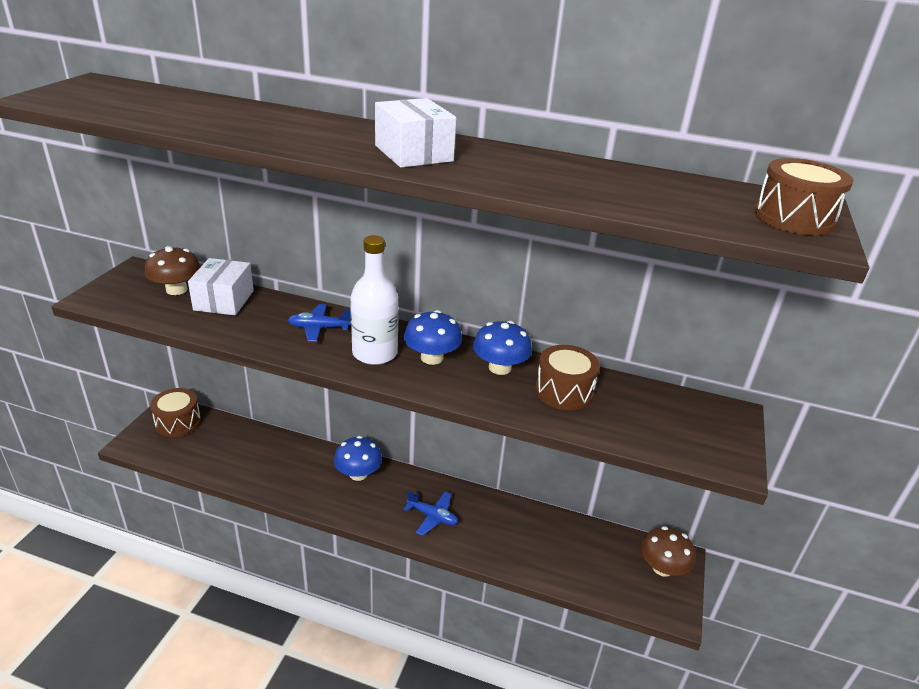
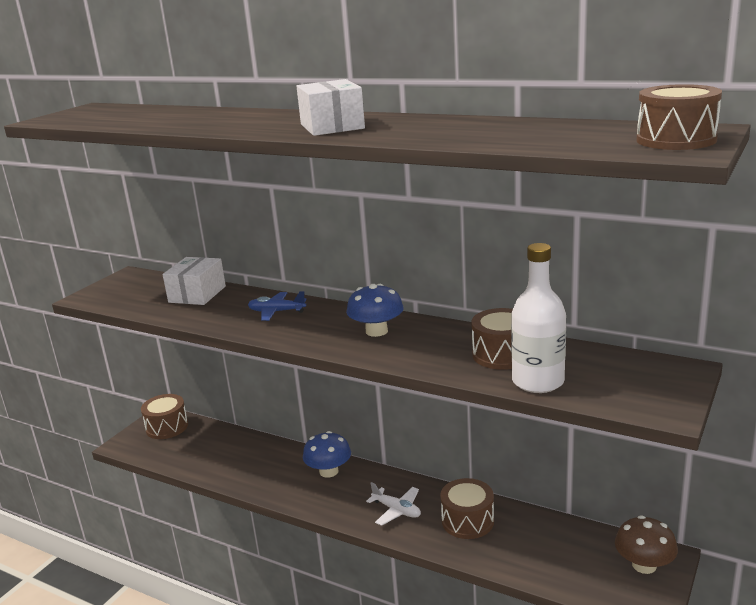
camera: 15 degrees right, 10 degrees down
brown mushroom [145,246,201,295] -> none
white bottle [350,235,399,365] -> white bottle moved to [511,243,566,393]
blue plane [403,491,458,536] -> white plane [366,482,421,526]
blue mushroom [473,321,532,375] -> none
none -> brown drum [440,478,494,539]

